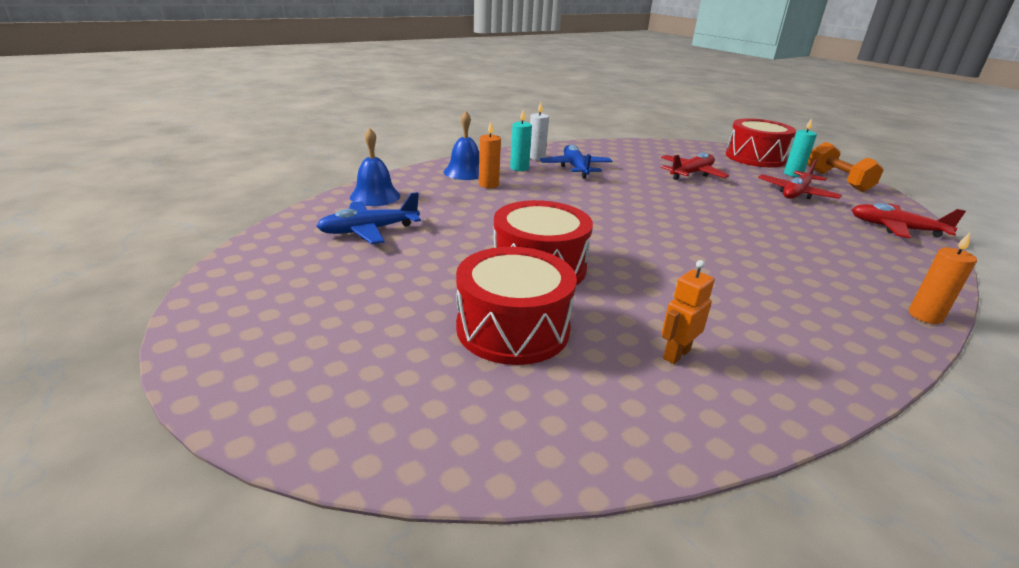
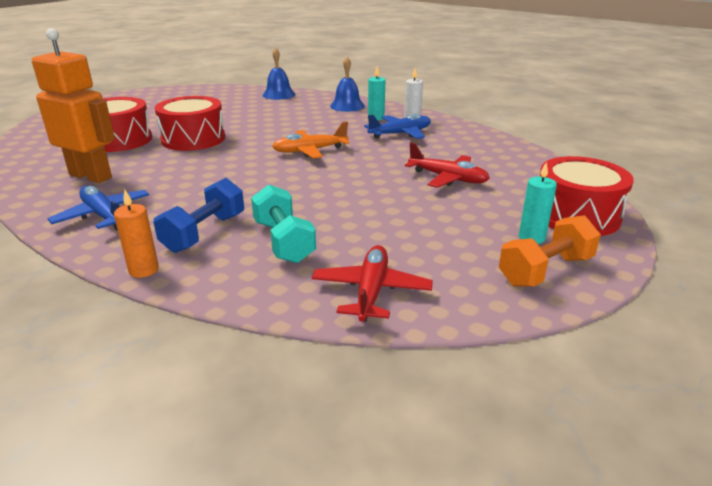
camera: 75 degrees right, 0 degrees up
blue plane [316,192,421,244] -> blue plane moved to [48,186,149,231]
orange candle [479,122,501,188] -> none
orange robot [662,260,715,364] -> orange robot [32,28,115,183], size x2.13
red plane [758,159,842,199] -> none
none -> blue dumbbell [154,178,244,253]
none -> turquoise dumbbell [251,185,316,263]
none -> orange plane [272,122,350,158]

